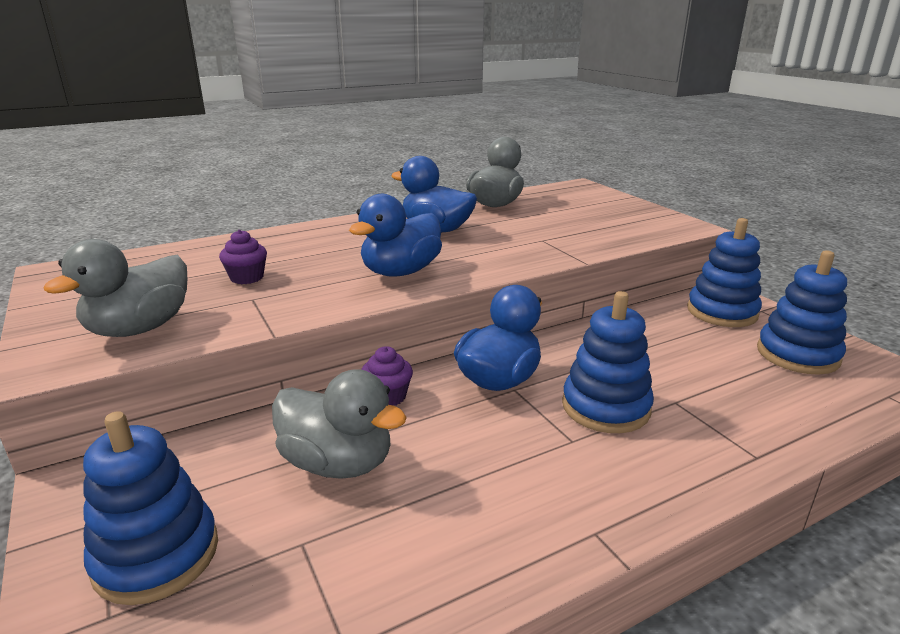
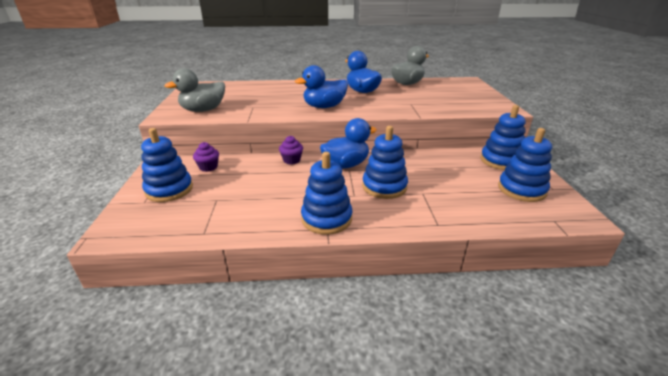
camera: 25 degrees right, 5 degrees up
purple cupcake [219,230,267,284] -> purple cupcake moved to [193,142,219,172]
grey duck [272,369,407,479] -> none
none -> blue stacking toy [301,152,353,235]

